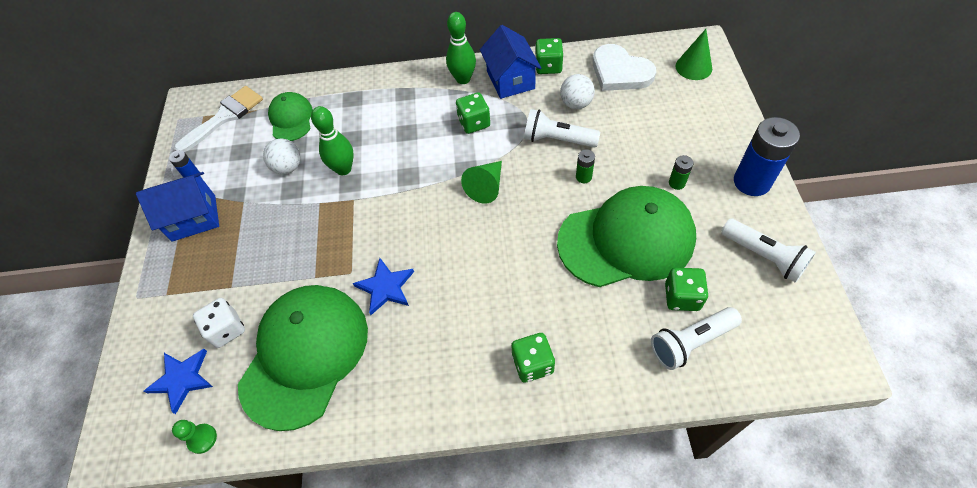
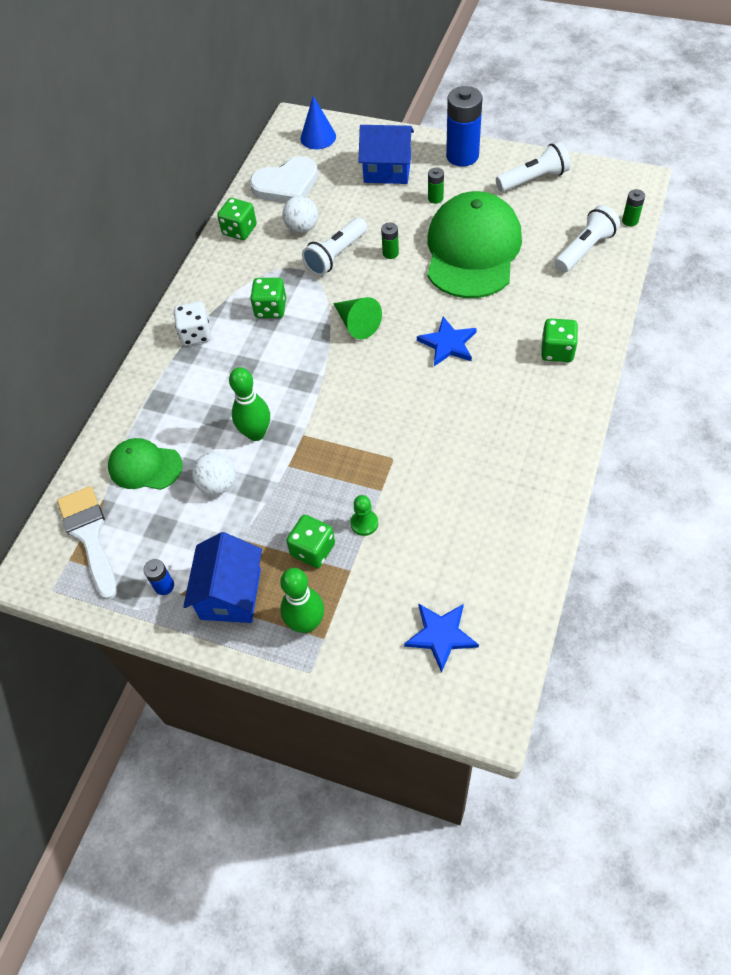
camera: 65 degrees left, 0 degrees up
green pawn [172,420,217,454] -> green pawn moved to [350,495,378,536]
white dice [193,298,245,348] -> white dice moved to [174,302,211,346]
green cap [238,285,368,431] -> none
blue star [353,258,414,315] -> blue star moved to [417,317,477,366]
green bowling pin [446,12,476,84] -> green bowling pin moved to [280,568,324,633]
blue house [480,25,541,99] -> blue house moved to [358,125,414,184]
white flashlight [651,307,742,370] -> white flashlight turned 135 degrees counterclockwise [554,205,620,273]
green dice [665,268,708,311] -> green dice moved to [286,515,335,568]
green cone [676,29,712,80] -> blue cone [300,96,336,149]
none -> green battery [622,189,645,226]

